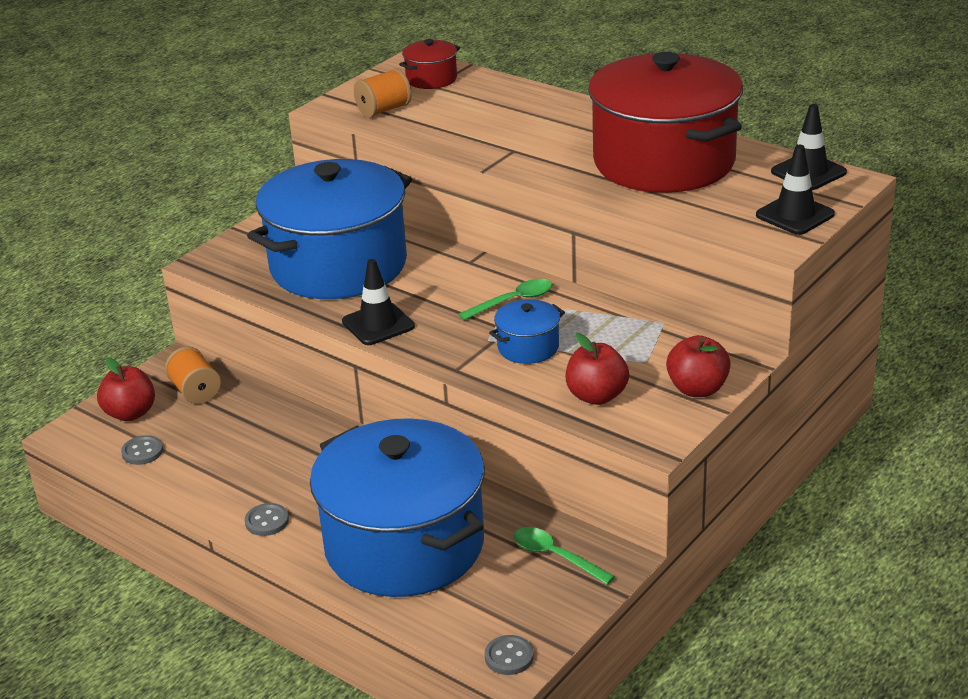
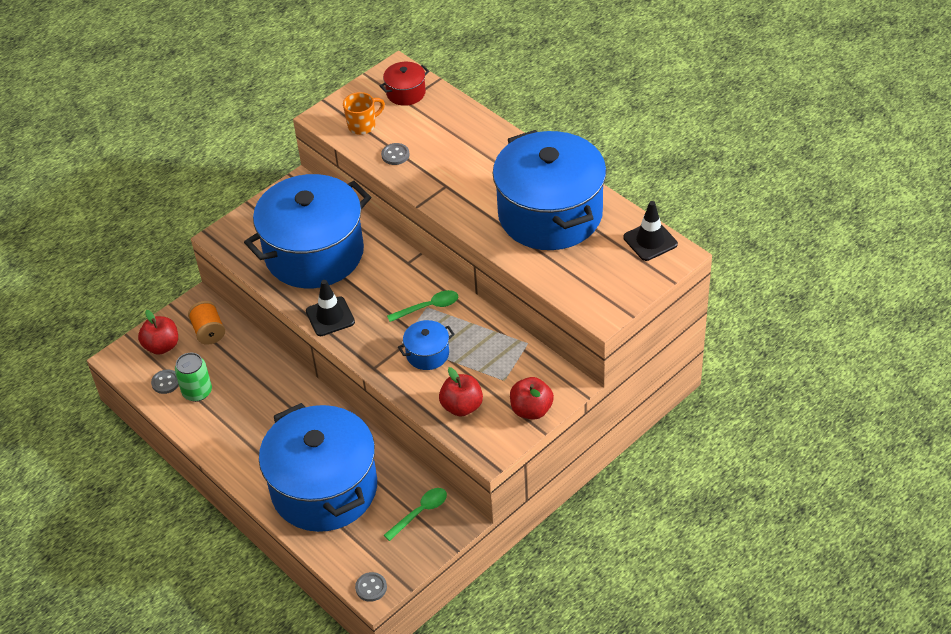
camera: 10 degrees right, 15 degrees up
grey button [245,503,289,536] -> grey button moved to [381,143,410,165]
orange spool [354,68,412,118] -> orange mug [343,92,385,135]
green spoon [514,527,615,585] -> green spoon turned 90 degrees clockwise [384,488,447,541]
red pot [588,52,743,193] -> blue pot [493,130,607,250]
black traffic cone [756,145,835,235] -> none
none -> green can [175,353,212,402]

